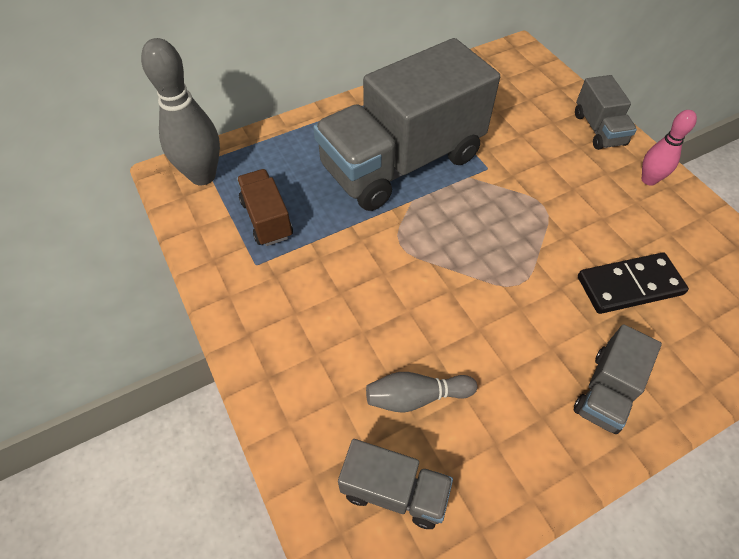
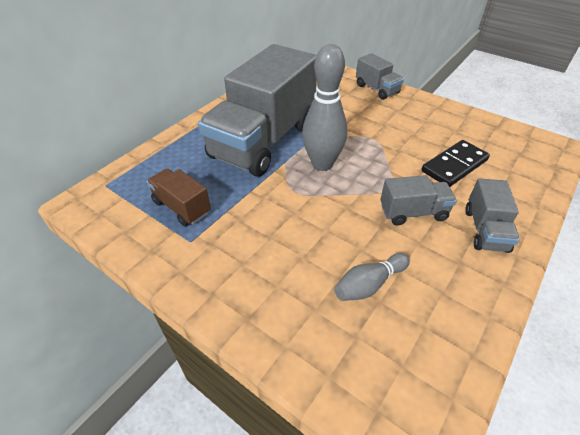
camera: 25 degrees left, 10 degrees down
grey bowling pin [141,38,220,185] -> grey bowling pin moved to [302,44,348,171]
grey truck [338,439,453,529] -> grey truck moved to [380,175,457,225]
pink bowling pin [642,110,697,186] -> none

